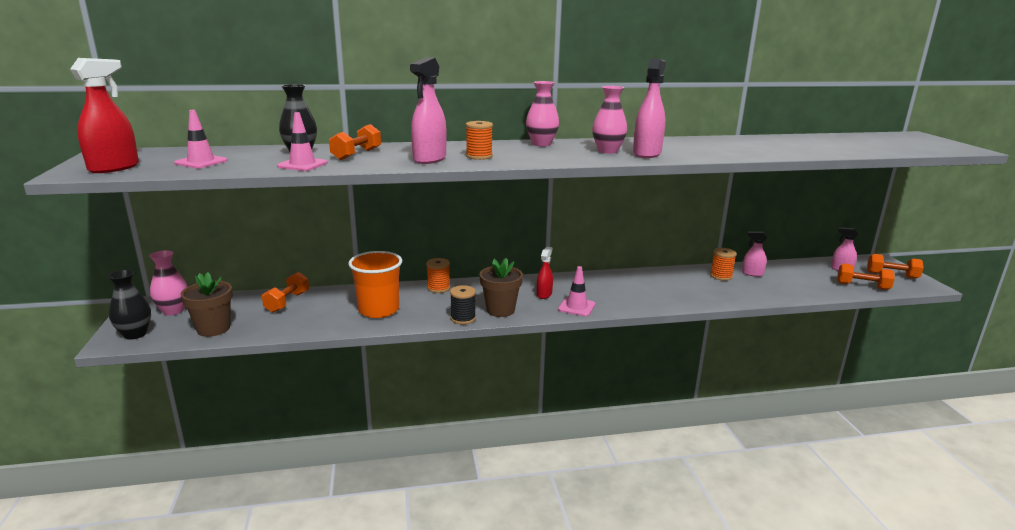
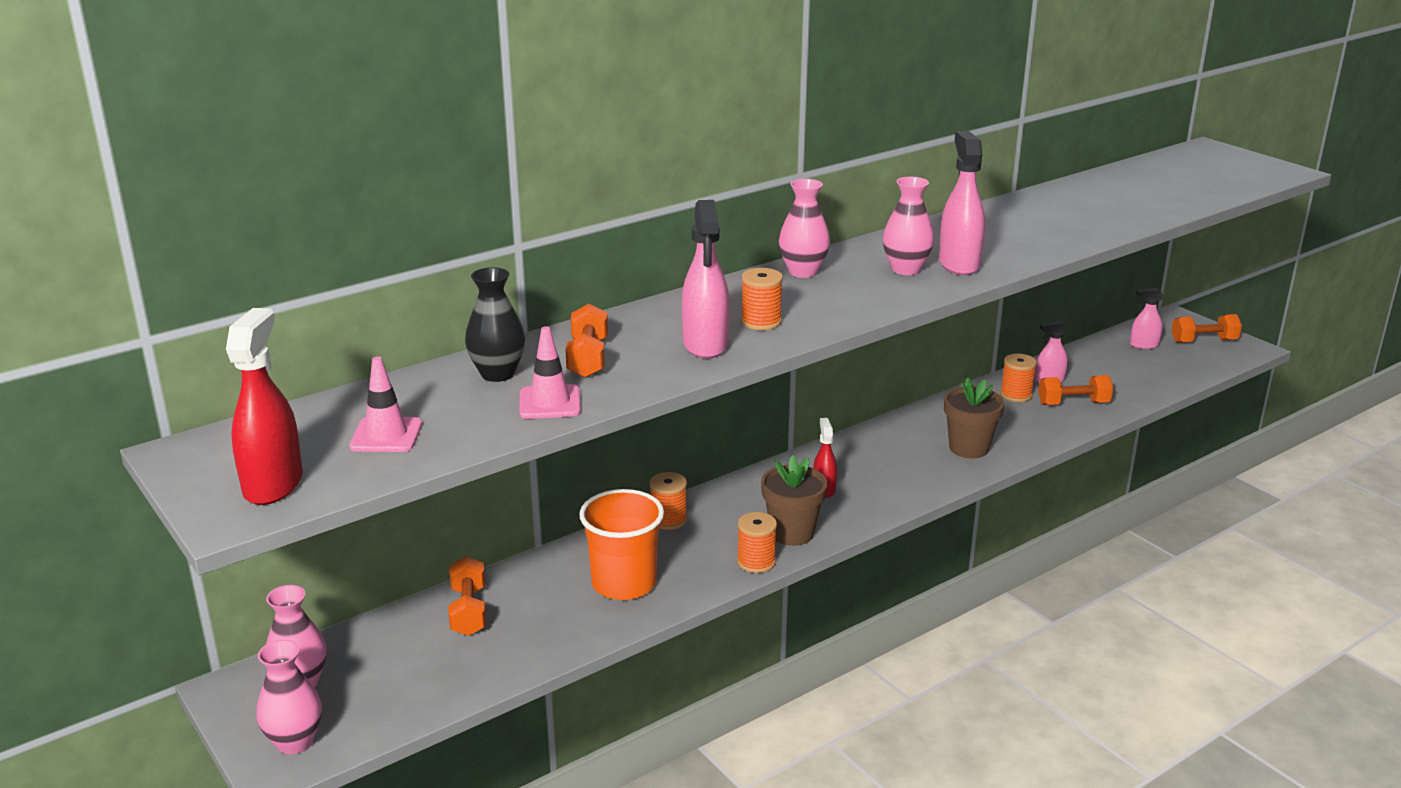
camera: 25 degrees left, 5 degrees up
black vase [107,270,151,340] -> pink vase [257,640,322,754]
brown flower pot [181,272,233,337] -> brown flower pot moved to [944,377,1005,458]
black spool [450,285,476,324] -> orange spool [737,512,777,573]
pink traffic cone [558,266,595,316] -> none
orange dumbbell [837,264,894,290] -> orange dumbbell moved to [1038,375,1113,405]

